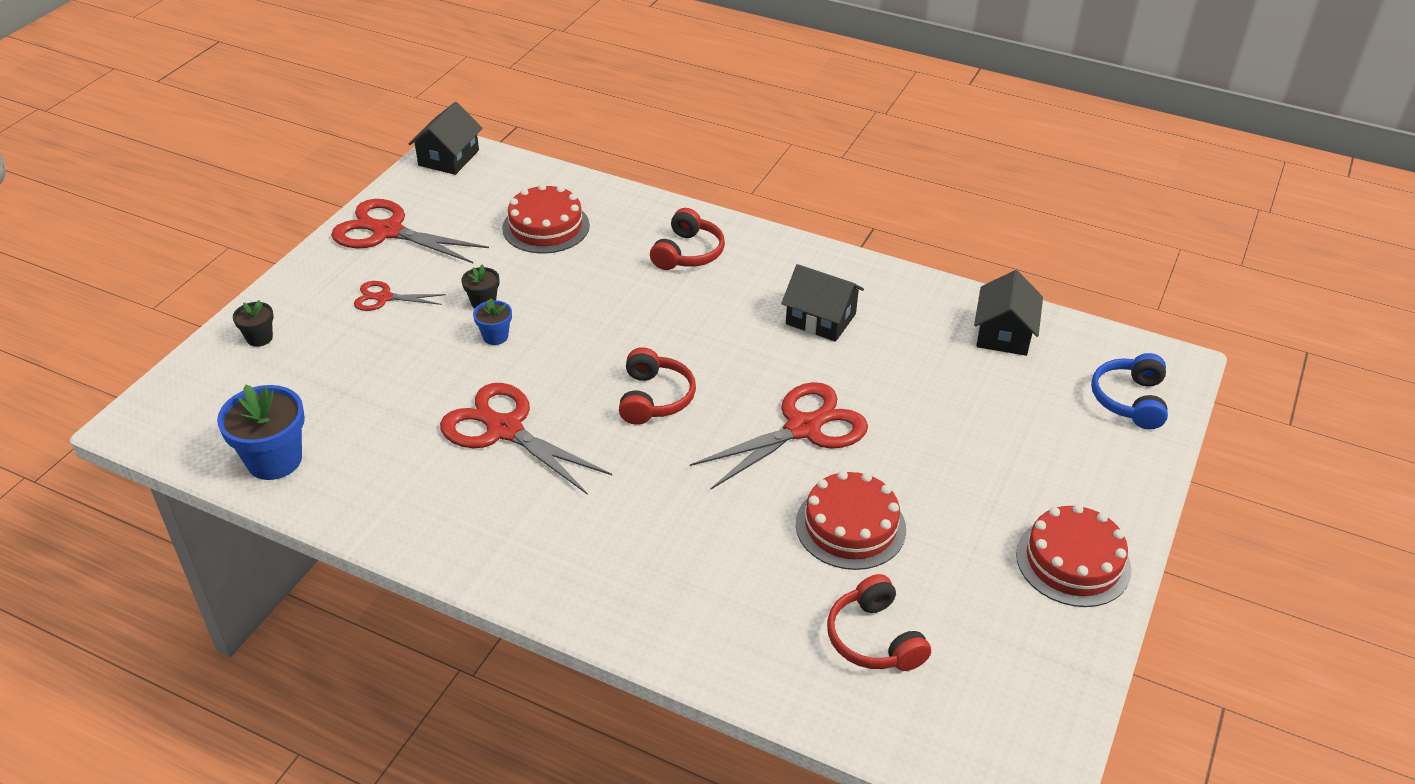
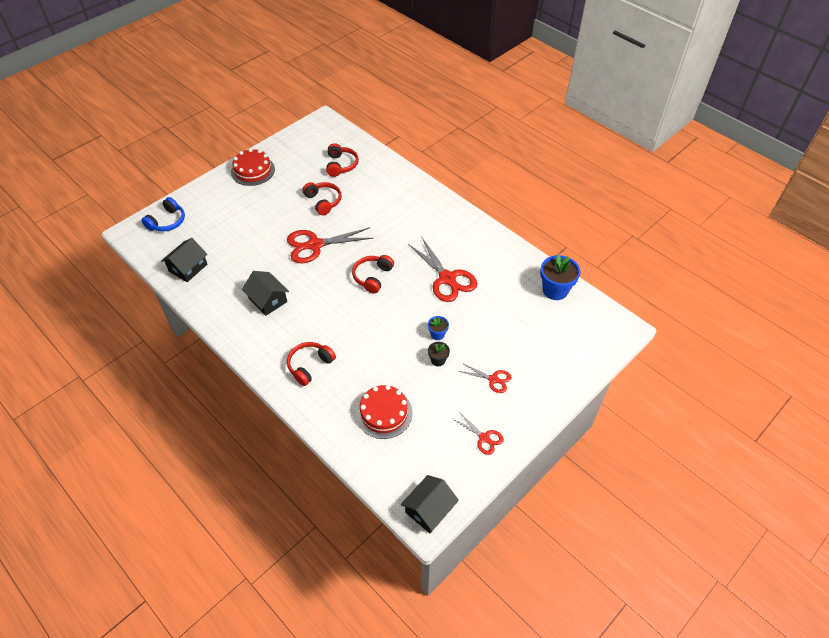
camera: 160 degrees left, 10 degrees up
black flower pot [233,300,274,347] -> none
red scissors [331,199,489,263] -> red scissors [453,412,504,455], size x0.53
red cake [796,471,906,570] -> red headphones [303,182,342,215]

